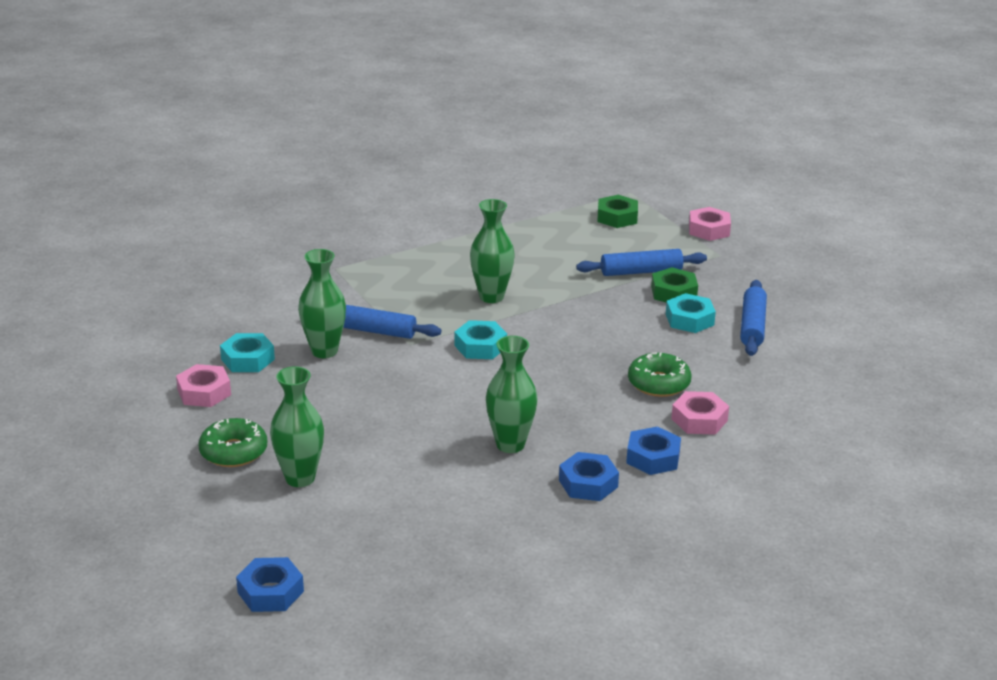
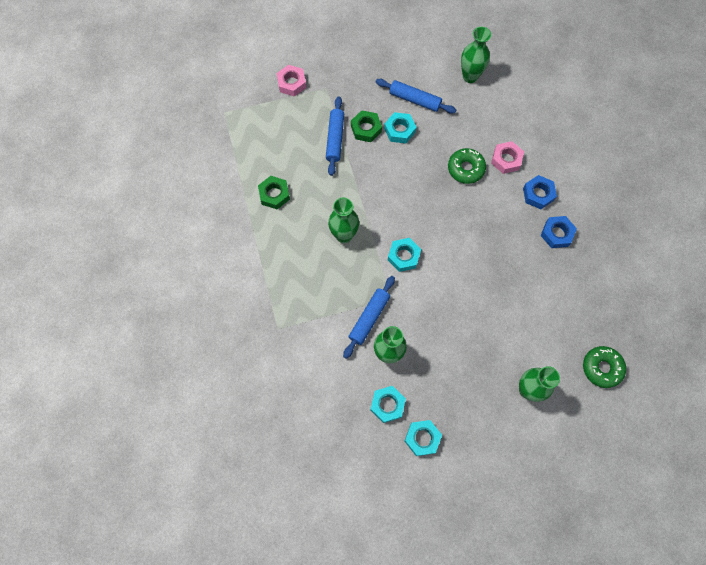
camera: 75 degrees left, 40 degrees up
pink nut [176,364,231,407] -> turquoise nut [404,420,442,456]
green donut [198,418,267,467] -> green donut moved to [583,346,626,388]
blue nut [236,557,304,612] -> none
green vase [486,336,538,453] -> green vase moved to [461,27,491,83]
green nut [597,195,638,228] -> green nut moved to [258,176,290,209]

